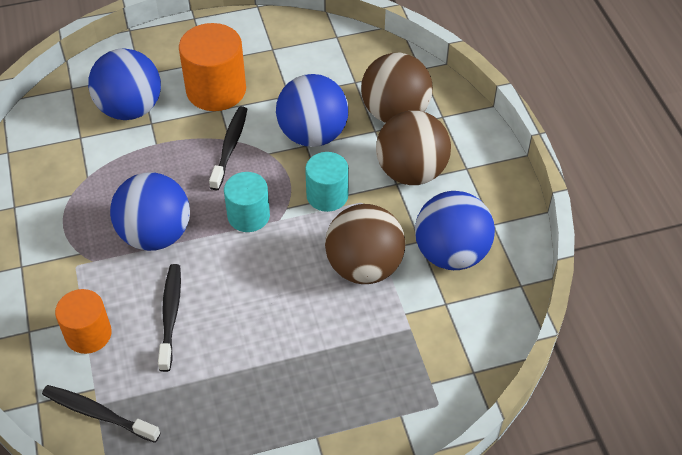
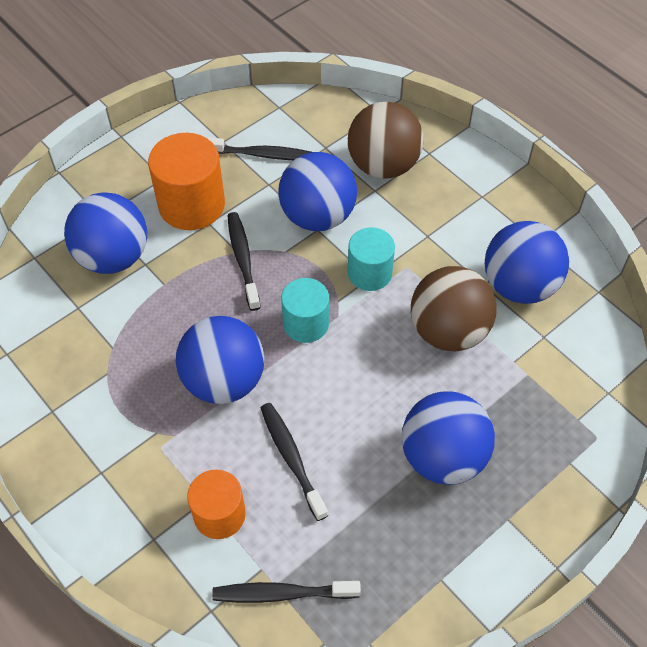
camera: 25 degrees left, 5 degrees up
brown ball [376,111,451,185] -> none
none -> black toothbrush [206,137,312,160]
none -> blue ball [401,392,495,485]

